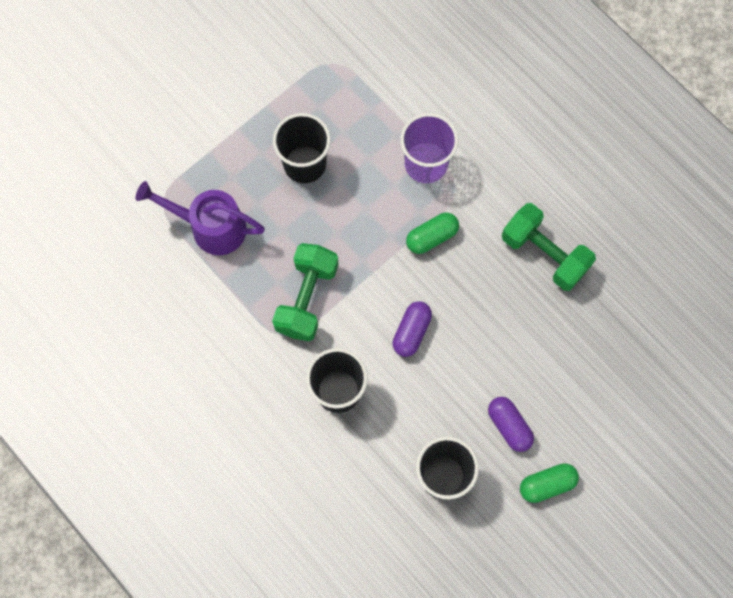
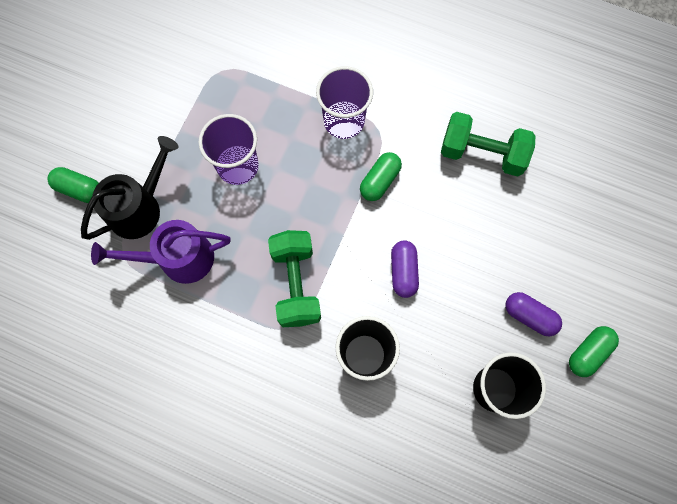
camera: 25 degrees left, 0 degrees up
black cup [273,113,331,183] -> purple cup [199,114,259,185]
none -> green capsule [47,167,99,203]
none -> black watering can [81,136,179,240]

